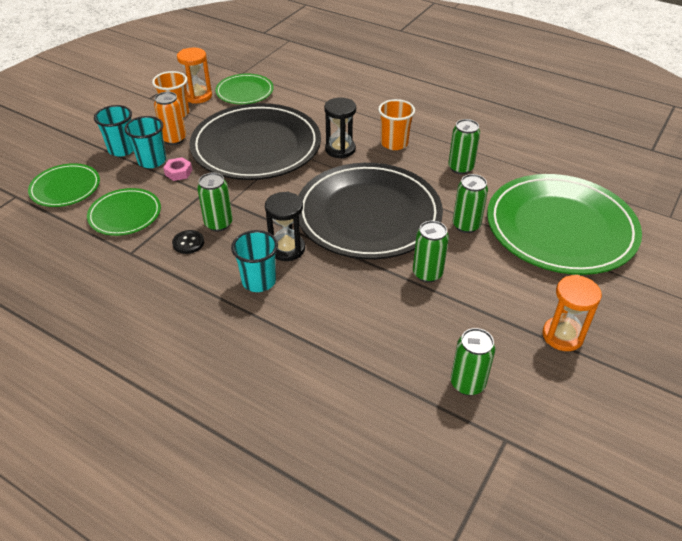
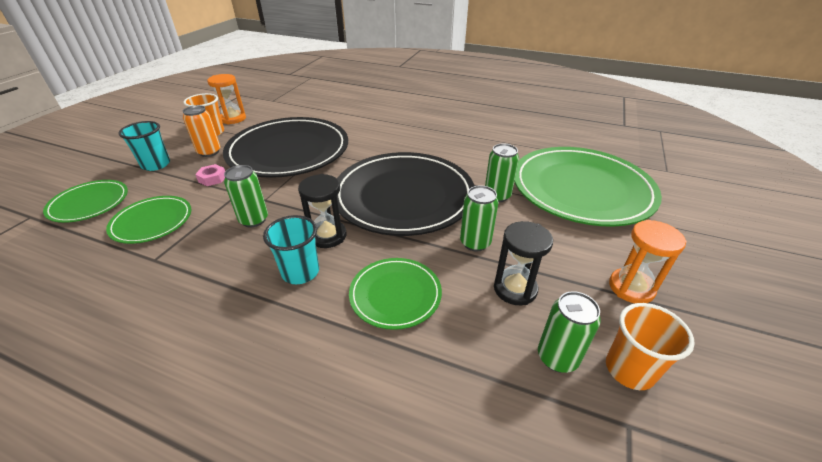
camera: 10 degrees left, 5 degrees down
turquoise cup [124,116,166,168] -> none
black button [172,230,204,254] -> none
green plate [215,74,274,104] -> green plate moved to [349,258,442,330]
black hourglass [324,97,356,159] -> black hourglass moved to [494,221,553,305]
orange cup [378,99,415,150] -> orange cup moved to [606,303,695,390]
green can [448,119,480,174] -> none

